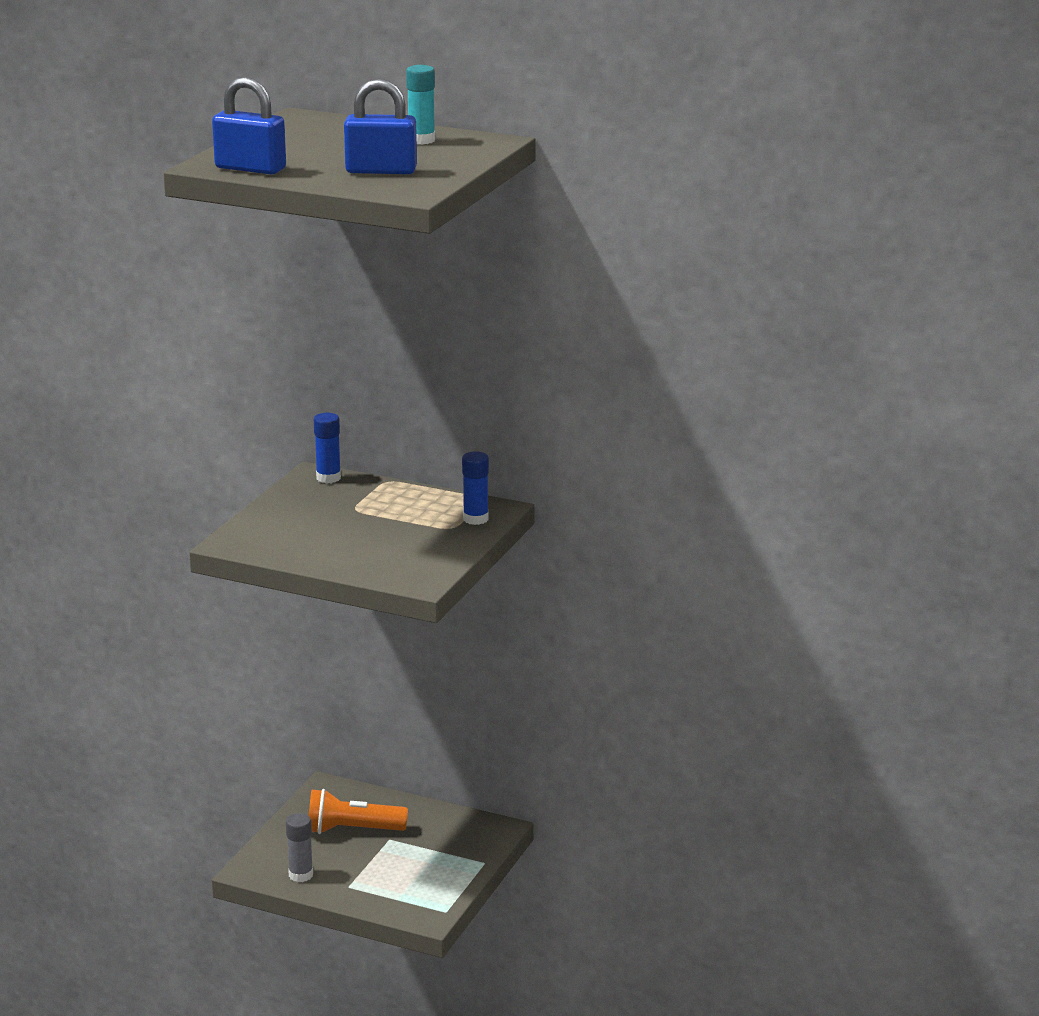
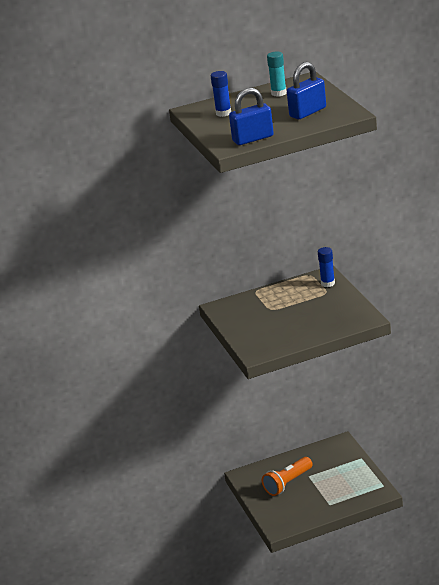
camera: 40 degrees left, 5 degrees up
grey glue stick [286,813,313,882] -> none
blue glue stick [314,413,341,483] -> blue glue stick moved to [211,71,231,117]

